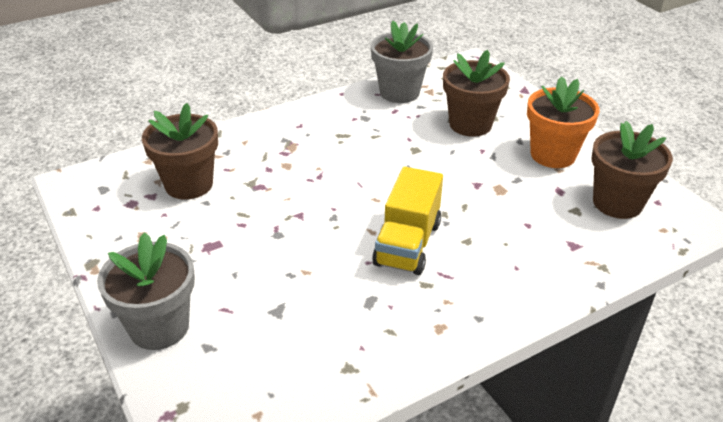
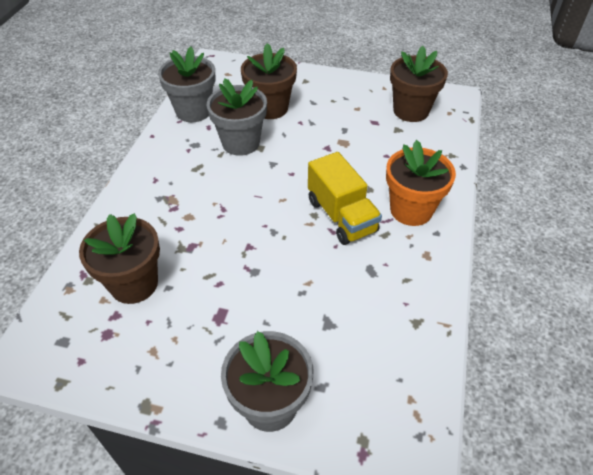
camera: 45 degrees left, 10 degrees up
orange flower pot [527,76,600,168] -> orange flower pot moved to [386,140,456,226]
none -> grey flower pot [207,78,267,156]

